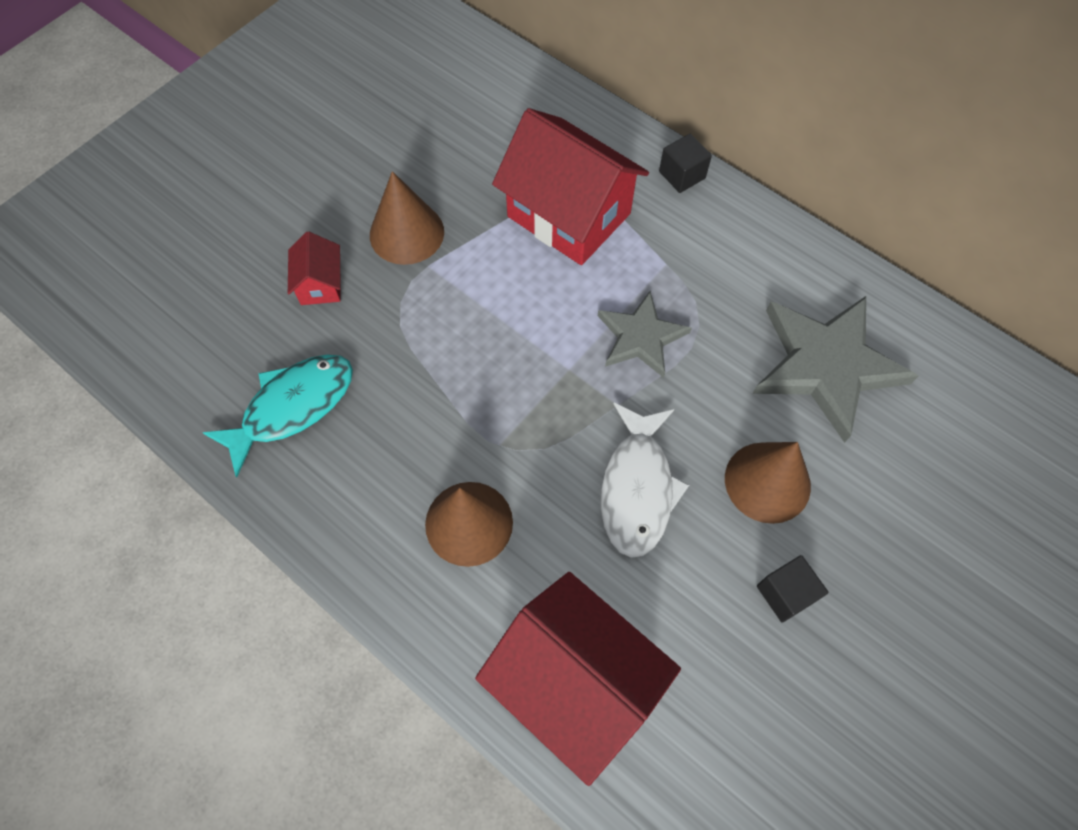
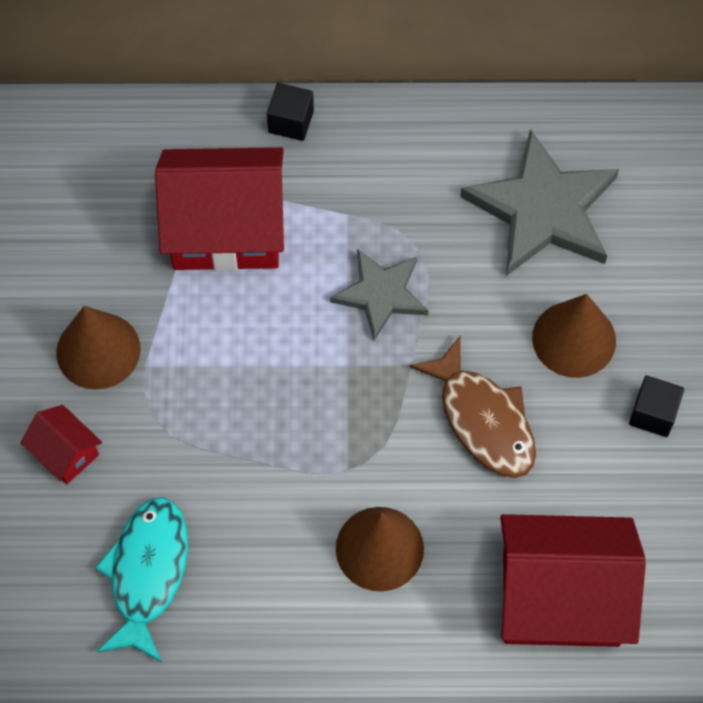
camera: 40 degrees left, 0 degrees up
white fish [601,403,689,558] -> brown fish [409,336,536,478]

